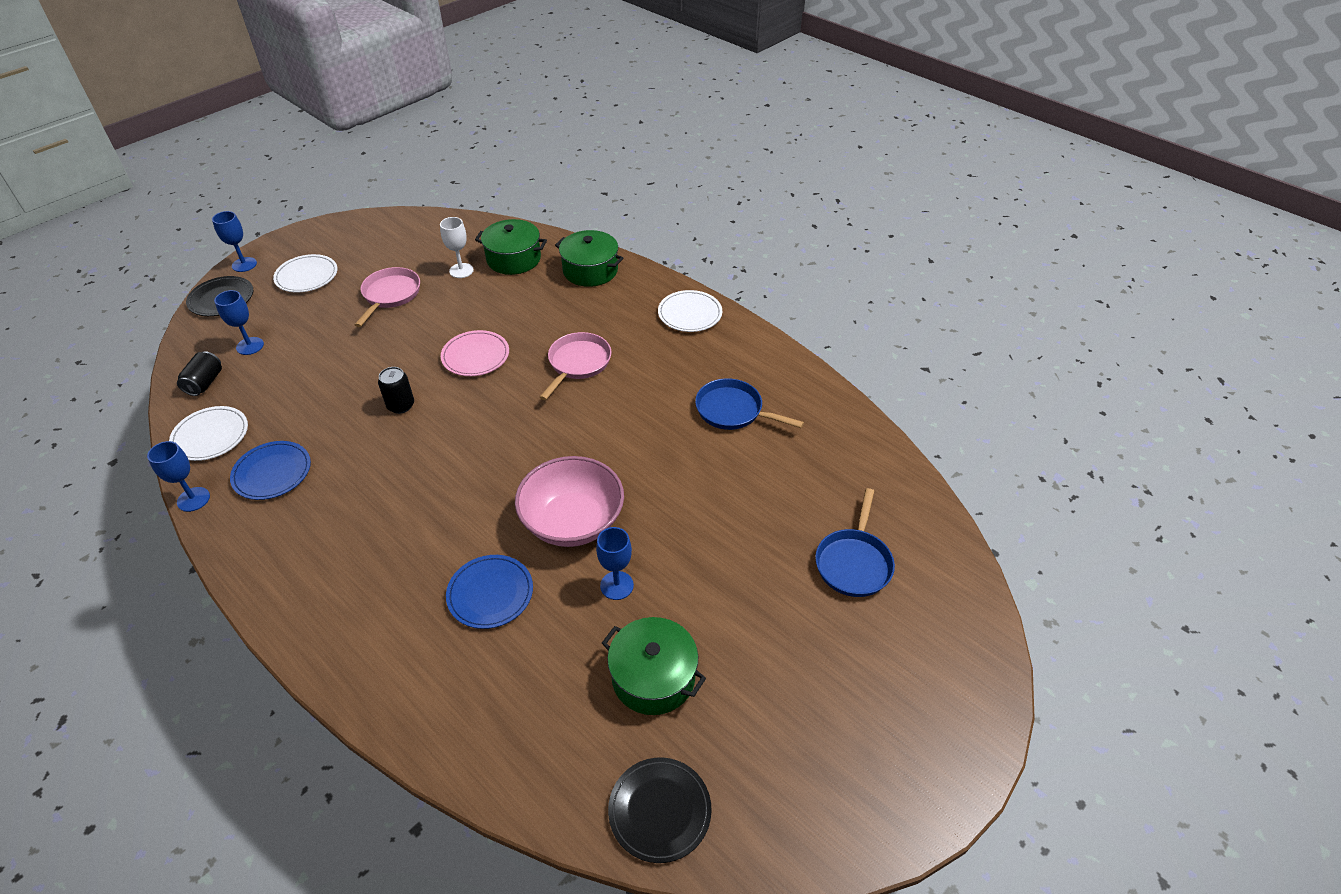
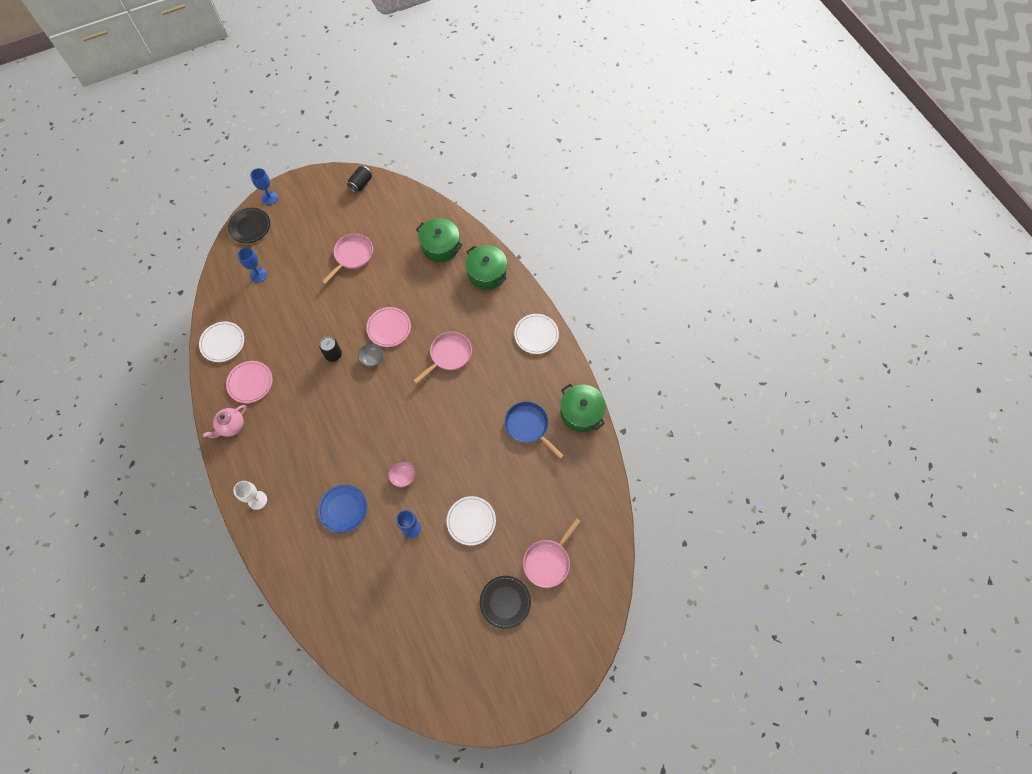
camera: 20 degrees right, 20 degrees up
blue goblet [147,441,210,512] -> none
black can [177,351,222,396] -> black can moved to [347,166,372,193]
blue plate [230,441,311,500] -> pink plate [226,361,273,403]
white plate [273,254,337,293] -> white plate moved to [447,496,496,545]
white goblet [440,217,474,278] -> white goblet moved to [233,481,267,510]
pink bowl [515,456,624,547] -> pink bowl [388,461,415,487], size x0.42
green pot [602,617,706,715] -> green pot moved to [560,384,606,432]
black plate [608,757,712,863] -> black plate moved to [480,576,531,629]
blue pan [815,488,895,597] -> pink pan [523,518,581,588]
none -> pink teapot [203,405,247,438]
none -> grey bowl [358,343,384,367]

